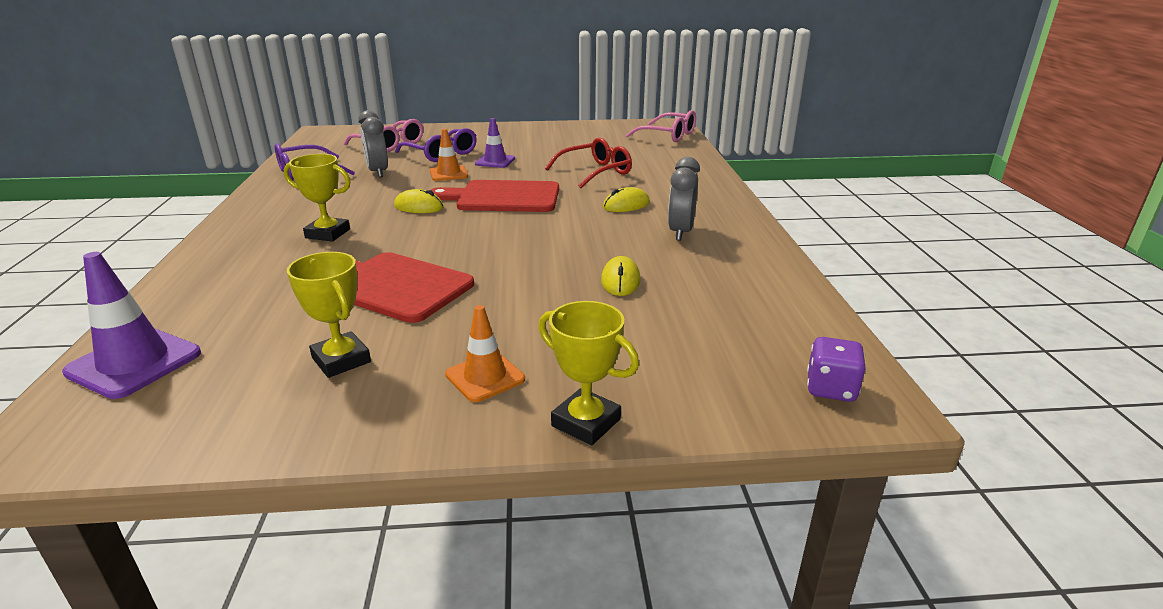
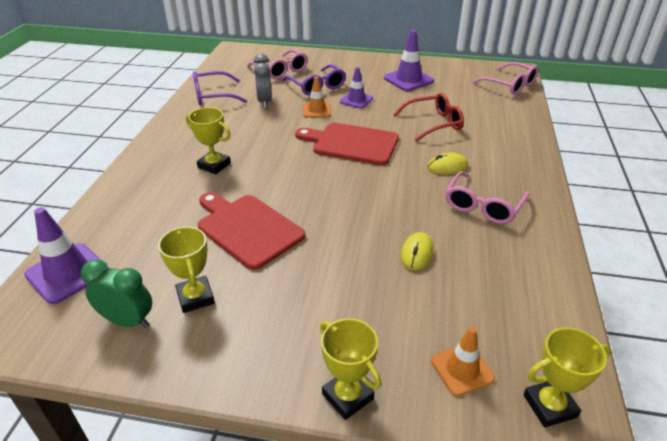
camera: 15 degrees right, 10 degrees up
yellow mouse [394,189,444,213] -> none
orange traffic cone [445,305,525,402] -> orange traffic cone moved to [431,327,495,396]
grey clock [668,157,700,241] -> pink glasses [446,171,530,224]
purple dice [807,337,866,402] -> yellow trophy [523,327,611,427]
none -> green clock [81,259,152,328]
none -> purple traffic cone [384,30,434,91]

